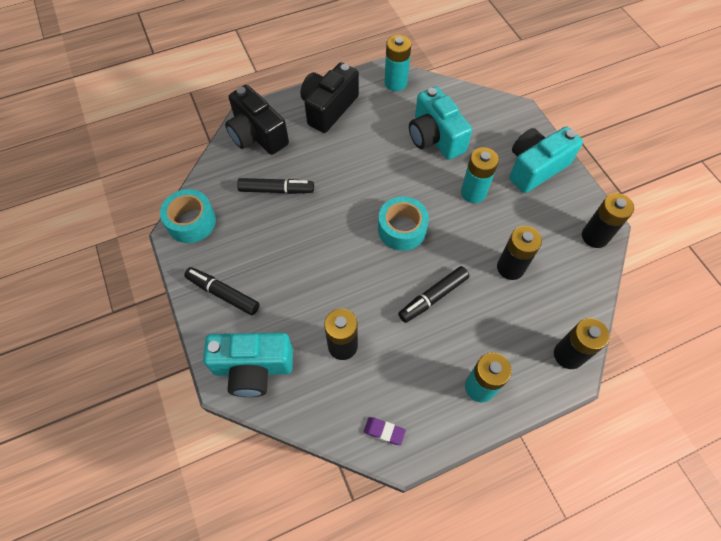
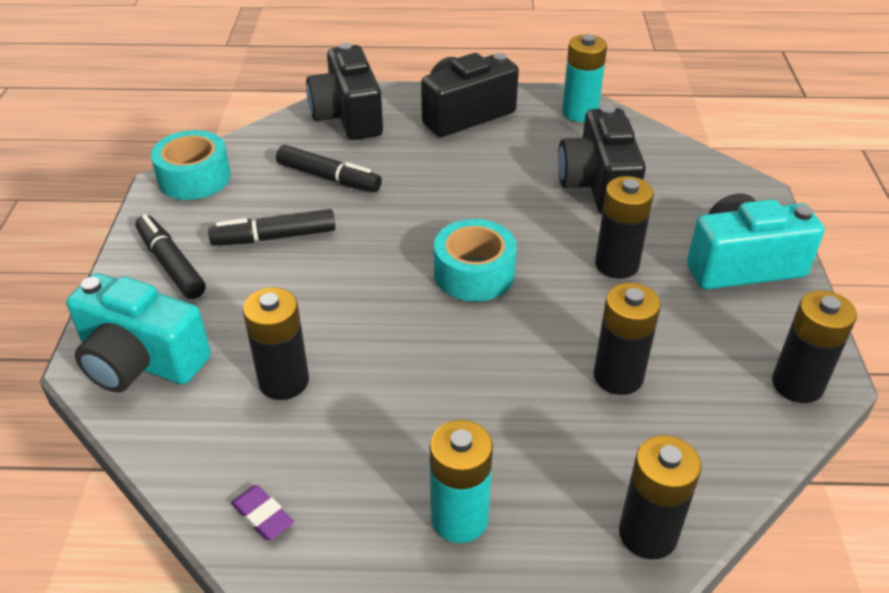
camera: 25 degrees right, 20 degrees down
black marker [398,266,469,323] -> black marker moved to [208,209,335,246]
turquoise camera [409,86,472,160] -> black camera [558,105,646,214]
turquoise battery [461,147,499,203] -> black battery [595,176,654,279]

